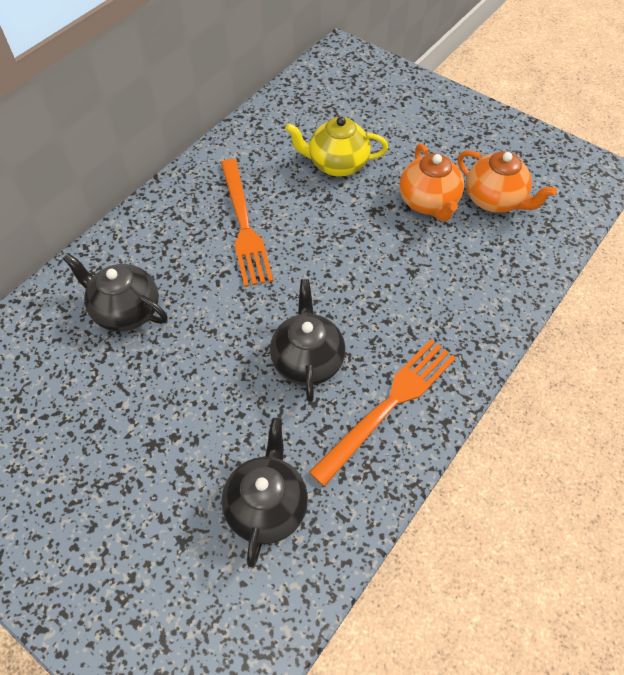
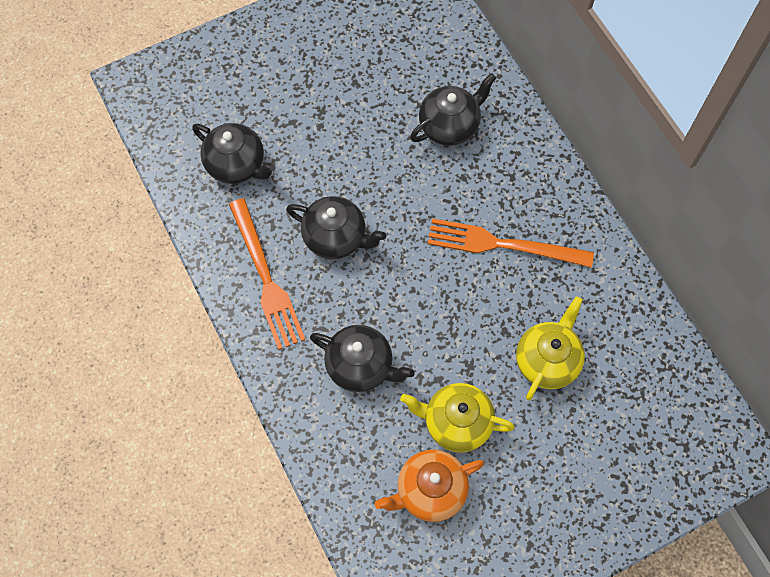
camera: 115 degrees right, 10 degrees up
orange teapot [399,143,464,221] -> yellow teapot [400,383,515,453]
none -> black teapot [310,325,415,392]

